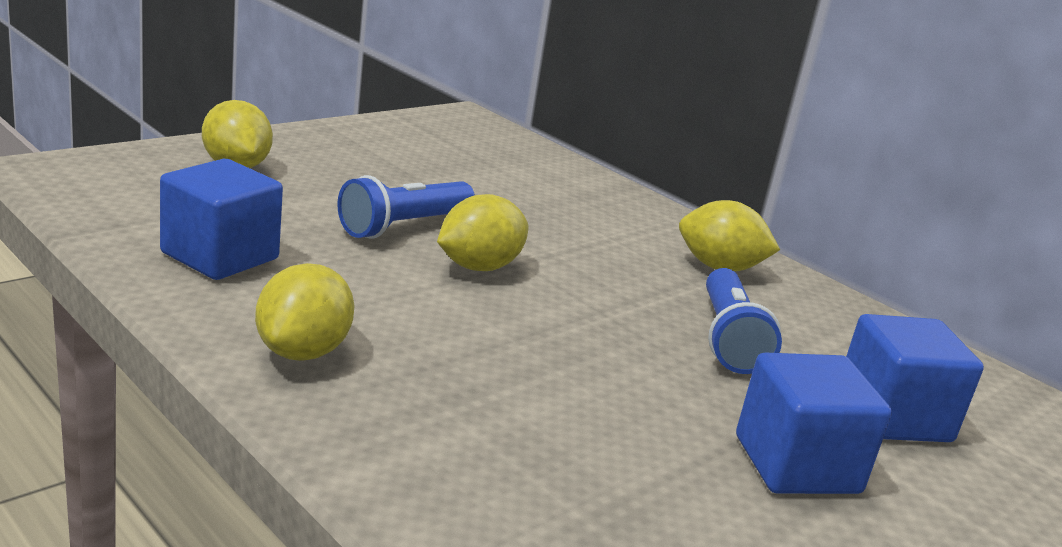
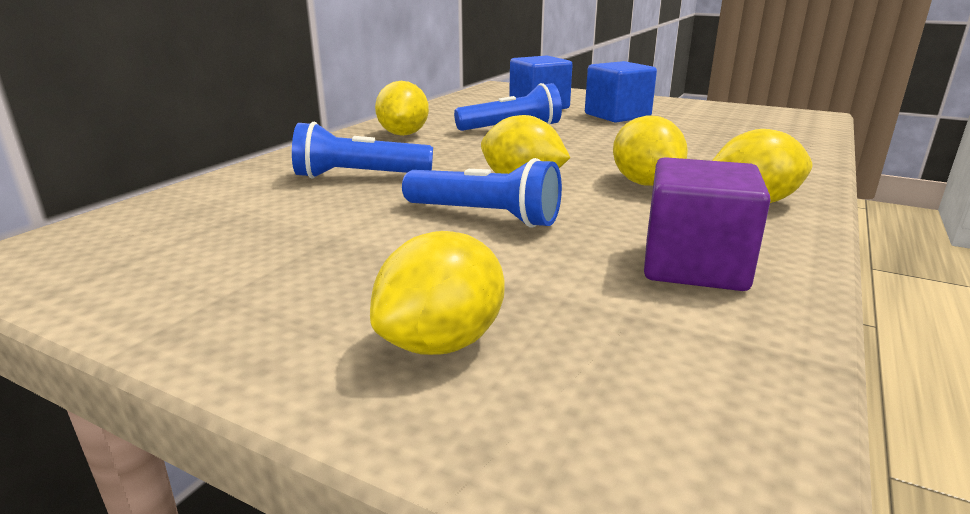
camera: 105 degrees left, 0 degrees up
blue cube [160,159,283,280] -> purple cube [644,157,771,291]
none -> blue flashlight [292,122,433,178]
none -> yellow lemon [613,115,688,186]

